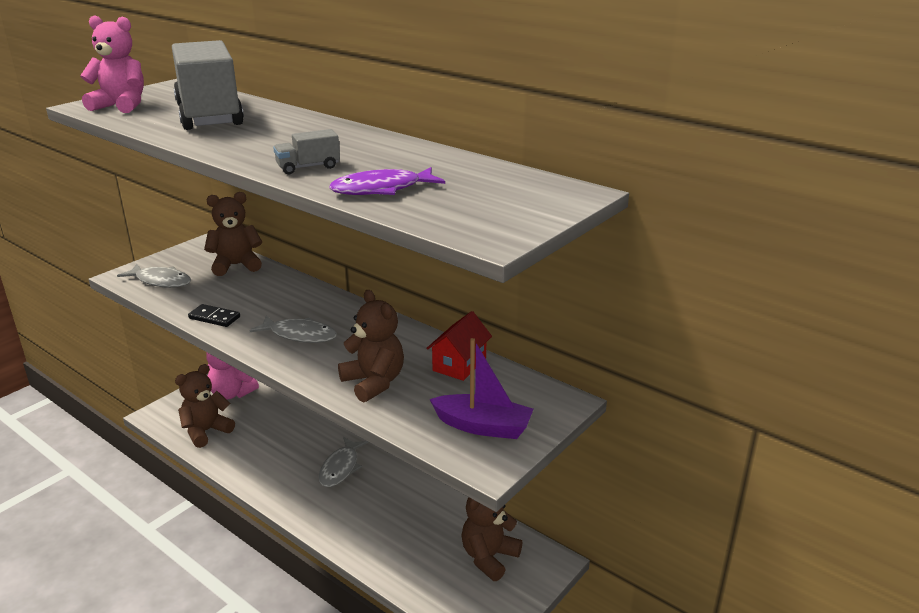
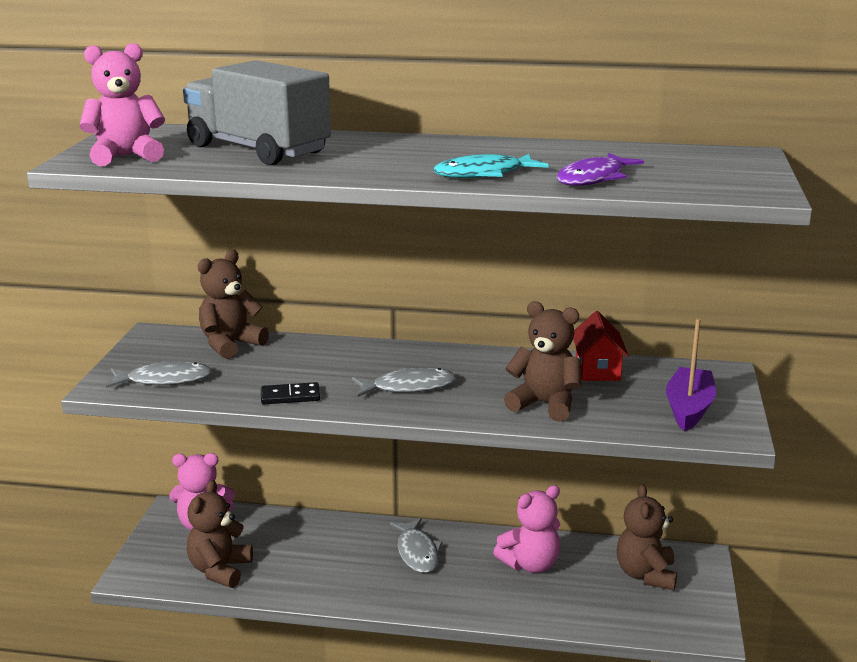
camera: 30 degrees left, 5 degrees down
grey truck [273,129,340,174] -> turquoise fish [433,154,549,178]
purple boat [429,338,533,439] -> purple boat turned 60 degrees counterclockwise [666,318,716,431]
none -> pink teddy bear [493,485,560,573]

